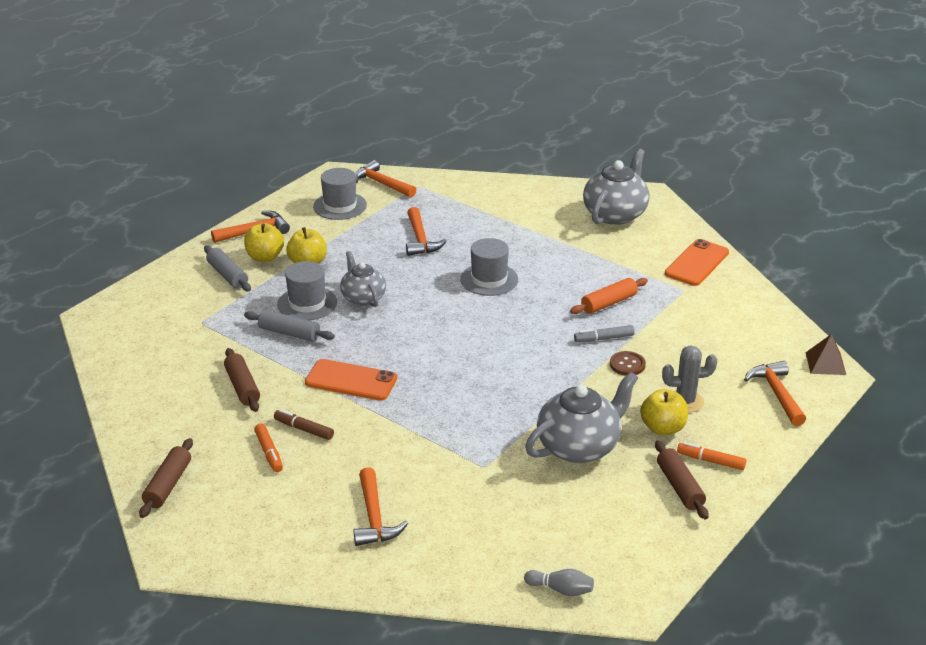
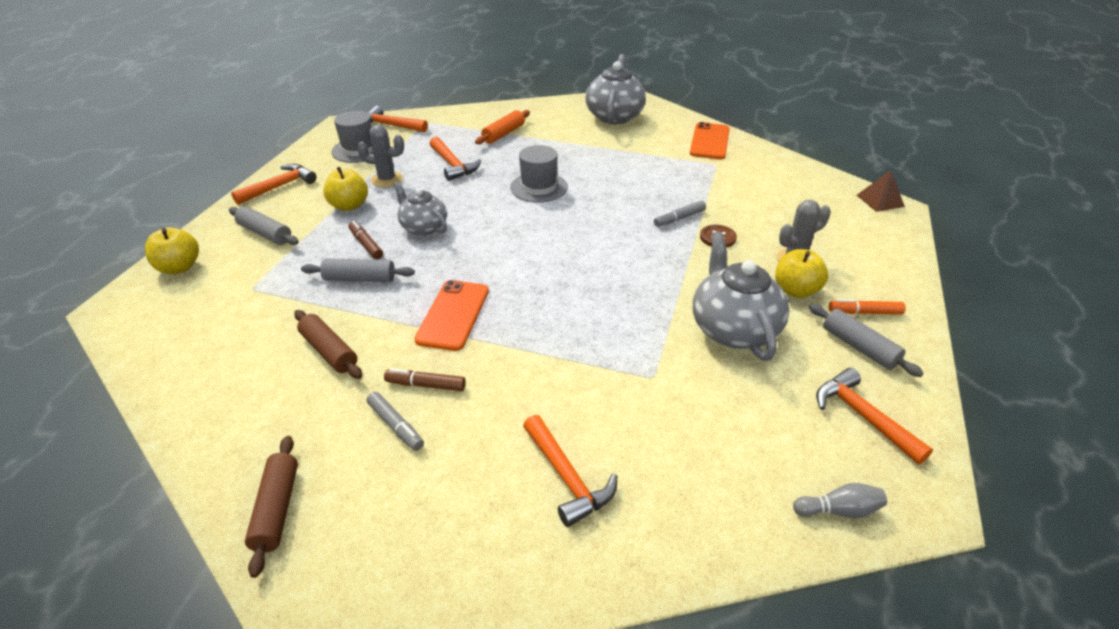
camera: 20 degrees left, 5 degrees up
yellow apple [244,223,284,262] -> yellow apple moved to [145,227,199,274]
orange marker [254,423,283,472] -> grey marker [366,392,424,451]
grey hat [277,261,337,320] -> brown marker [349,221,383,259]
orange phone [305,359,397,401] -> orange phone turned 75 degrees counterclockwise [414,280,489,351]
grey teapot [525,372,638,463] -> grey teapot turned 45 degrees counterclockwise [693,232,789,361]
orange rolling pin [570,278,648,314] -> orange rolling pin moved to [475,110,530,144]
brown rolling pin [655,441,709,520] -> grey rolling pin [809,304,924,377]
orange hammer [744,361,806,426] -> orange hammer moved to [816,368,933,464]
none -> grey cactus [357,125,404,188]

